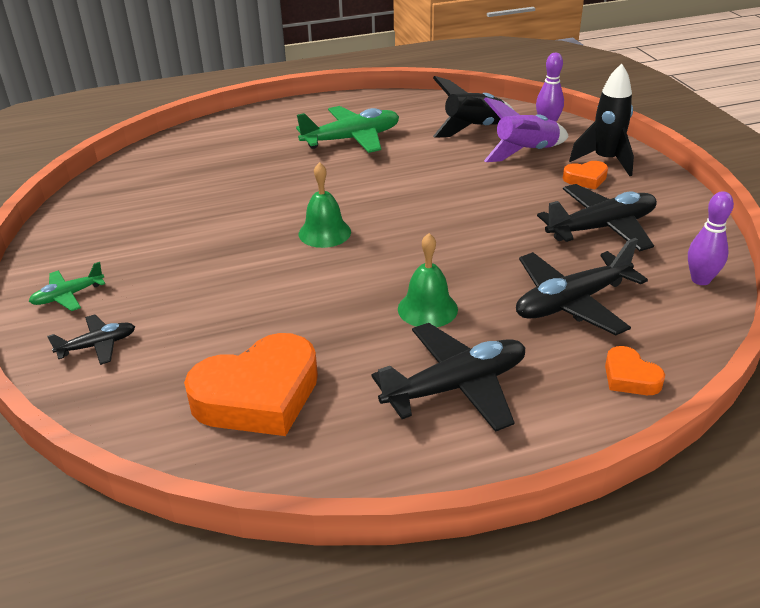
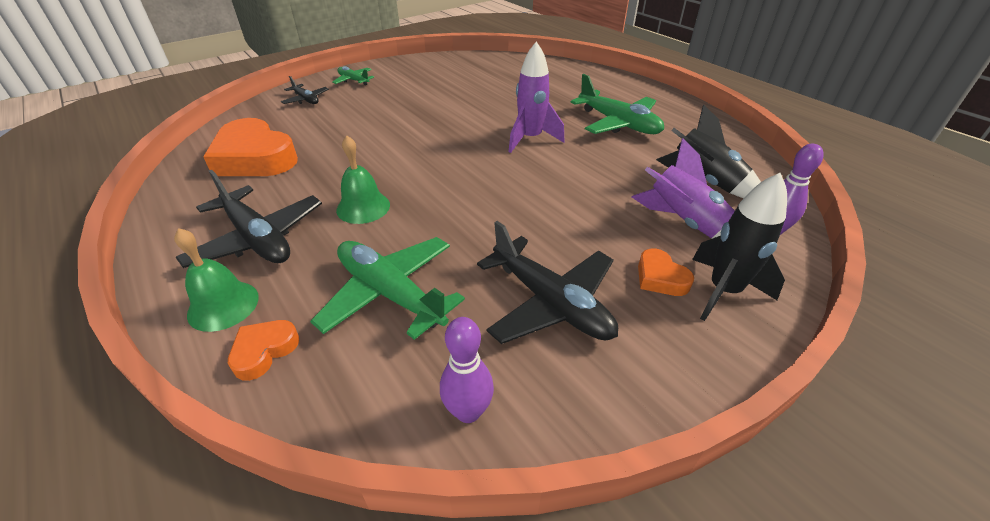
camera: 70 degrees right, 5 degrees up
green bell [299,162,351,248] -> green bell moved to [174,228,259,332]
black plane [516,238,648,335] -> green plane [310,237,465,340]
none -> purple rocket [508,42,565,153]

